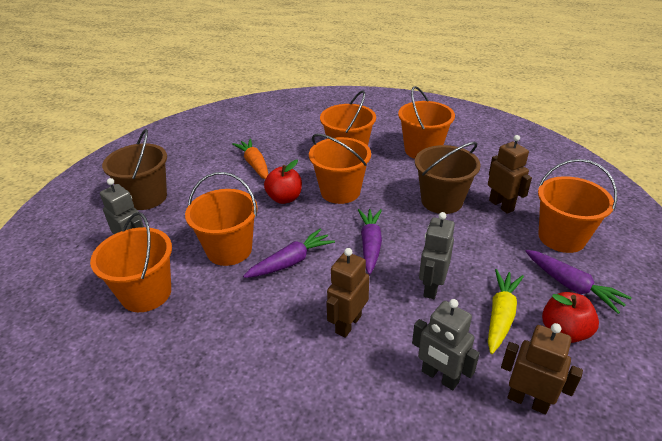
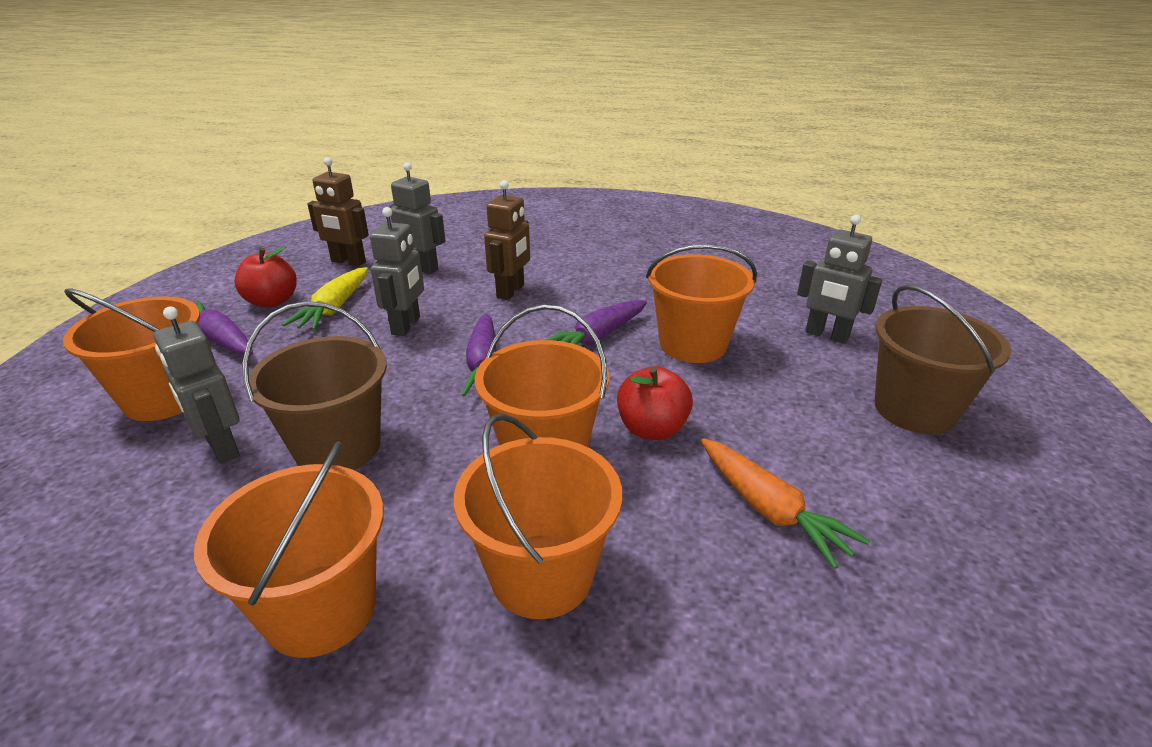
camera: 170 degrees right, 5 degrees down
orange bucket [90,212,172,312] -> none
brown robot [488,135,532,214] -> grey robot [153,307,240,464]

